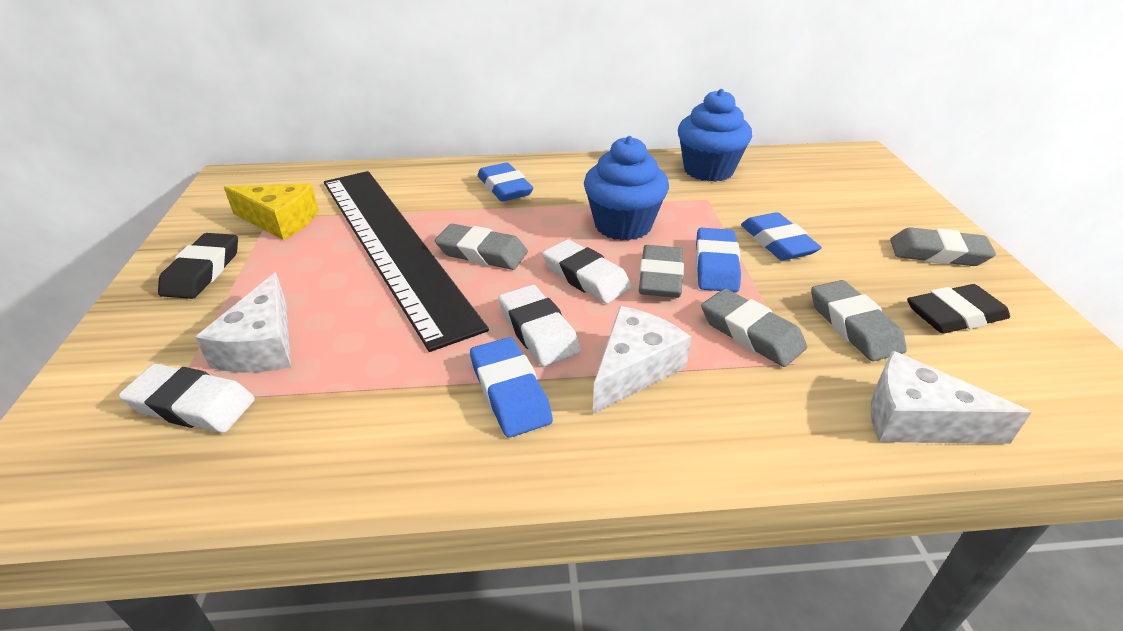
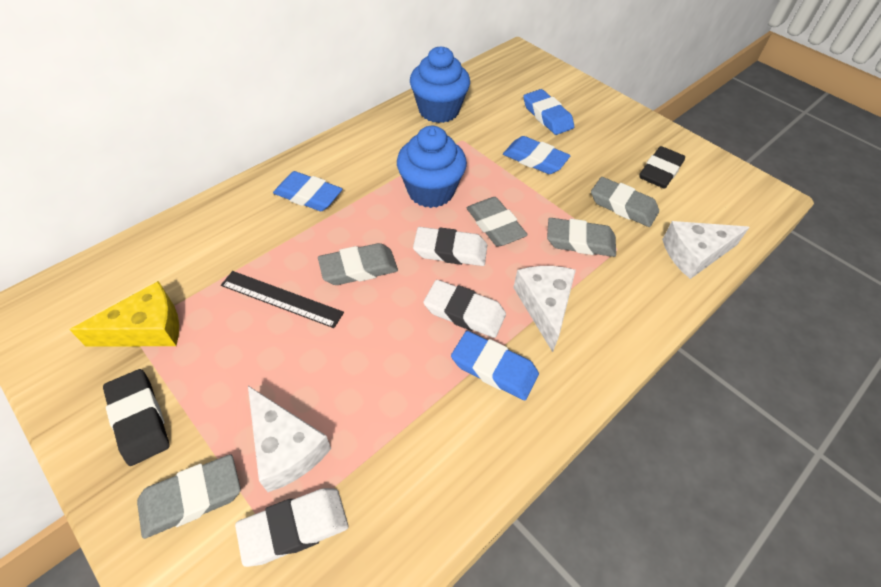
camera: 40 degrees left, 15 degrees up
black ruler [324,171,489,352] -> black ruler [221,271,344,328], size x0.42
blue eraser [696,228,741,292] -> blue eraser moved to [523,89,574,135]
grey eraser [890,227,996,266] -> grey eraser moved to [137,454,241,539]

